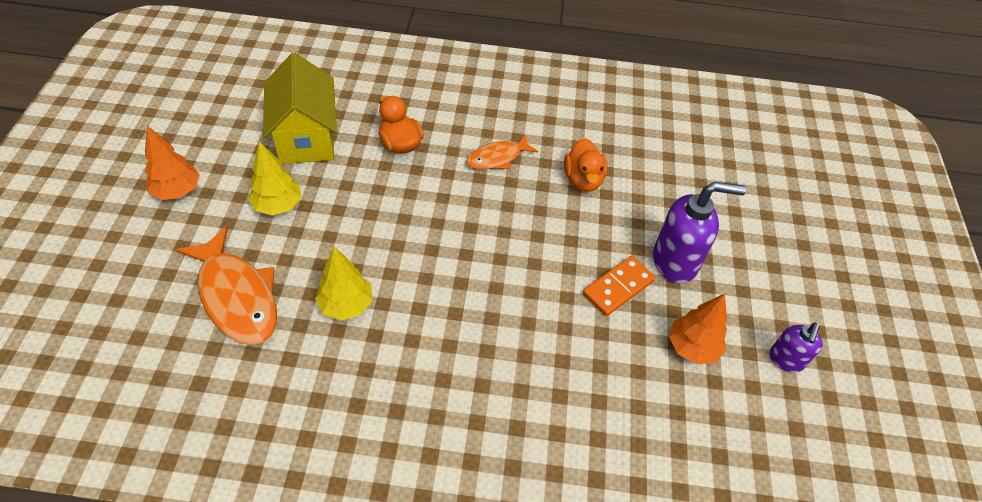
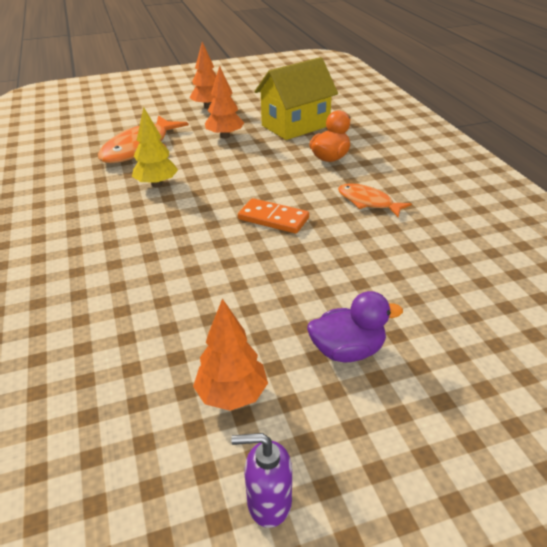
camera: 70 degrees right, 15 degrees down
yellow tree [248,141,301,216] -> orange tree [205,66,244,139]
orange duck [564,138,608,192] -> none
orange domino [583,256,655,316] -> orange domino moved to [238,198,309,234]
purple soap dispenser [653,181,746,284] -> purple duck [307,291,403,362]

